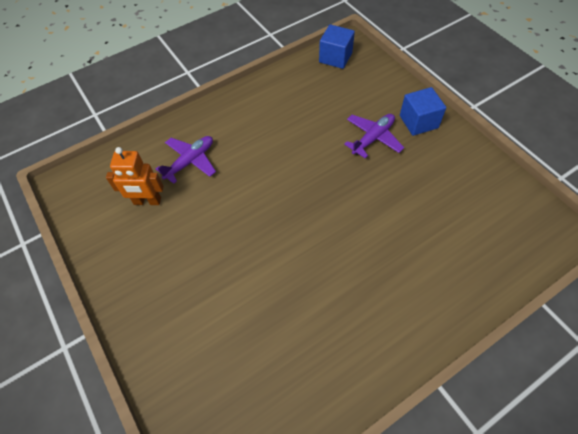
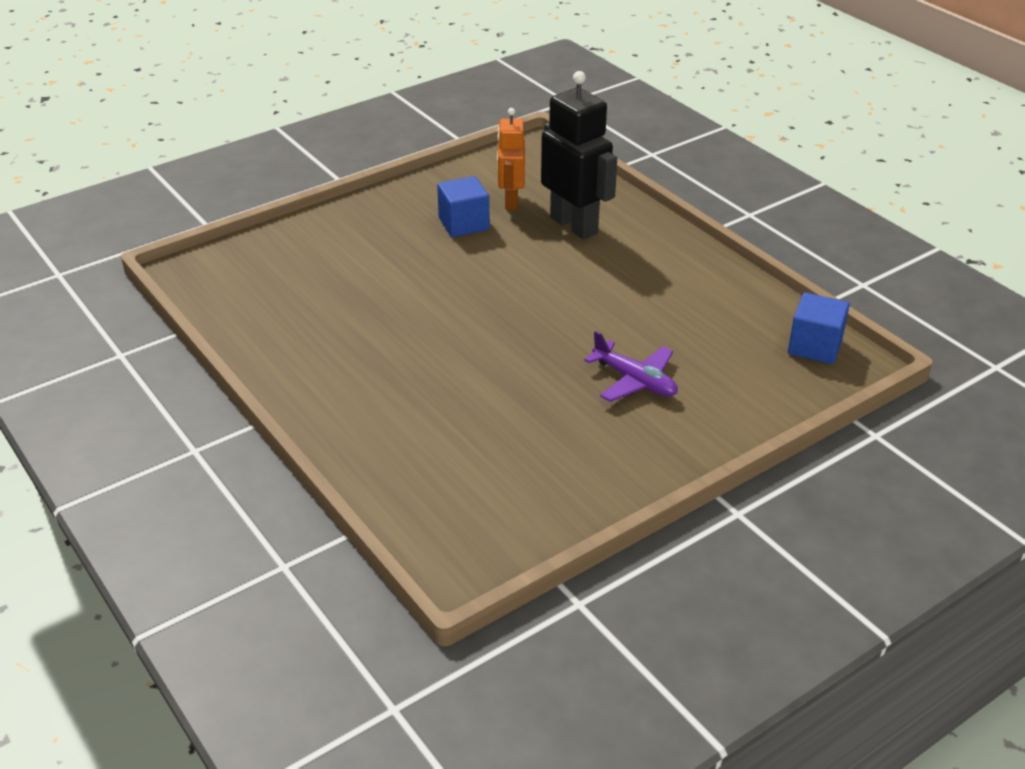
camera: 85 degrees right, 20 degrees down
purple plane [156,136,216,184] -> black robot [541,71,617,239]
blue cube [400,87,446,136] -> blue cube moved to [437,176,490,237]

